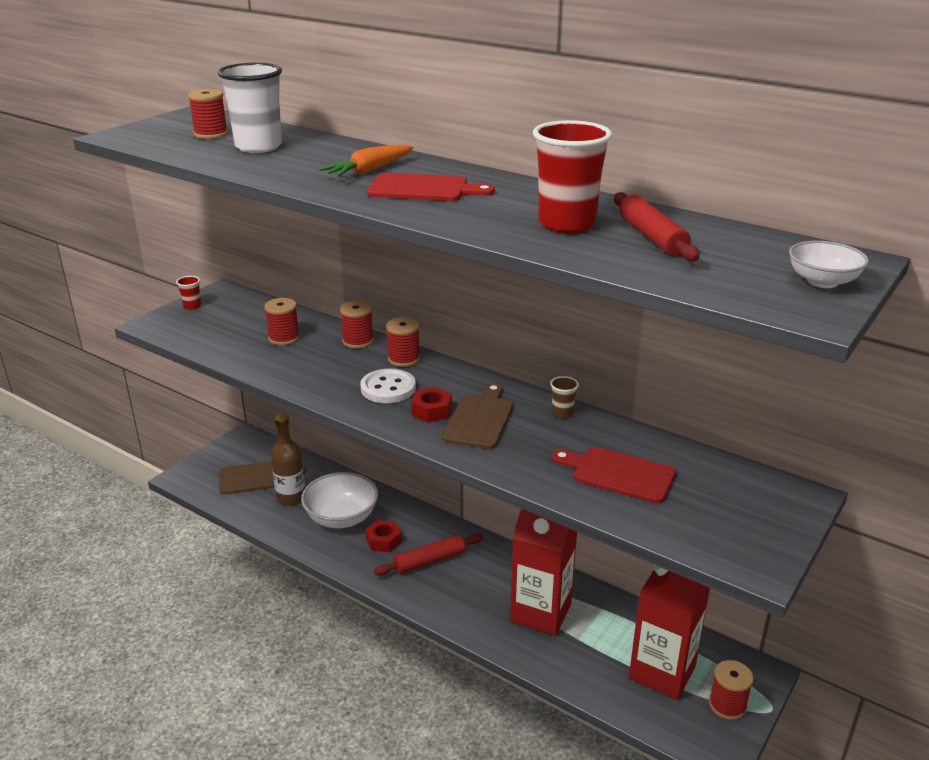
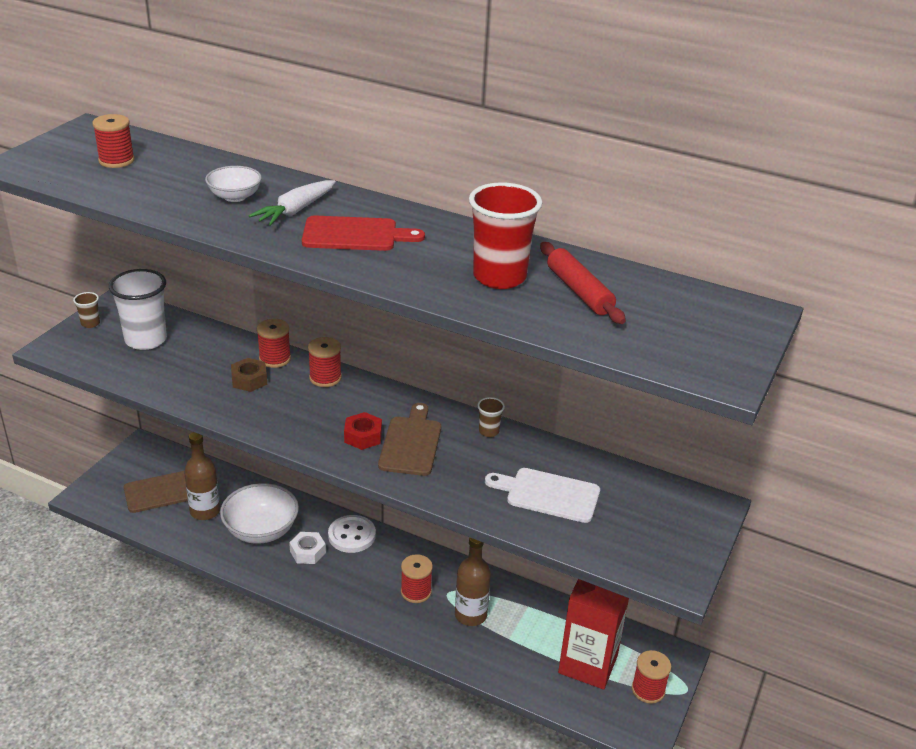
camera: 10 degrees left, 5 degrees up
red cup [176,276,201,310] -> brown cup [73,292,100,328]
white cup [218,63,282,153] -> white cup moved to [109,269,167,350]
red spool [264,298,300,345] -> red spool moved to [401,554,433,603]
orange carrot [319,145,413,177] -> white carrot [249,180,336,226]
white button [360,369,416,403] -> white button moved to [328,515,376,553]
red nut [366,520,401,552] -> white nut [289,532,326,564]
red rolling pin [374,533,483,576] -> none
red carton [510,508,577,636] -> brown bottle [455,537,491,626]
red cutting board [552,447,676,503] -> white cutting board [485,468,600,523]
white bowl [789,241,869,288] -> white bowl moved to [205,166,262,202]
none -> brown nut [231,358,267,392]

